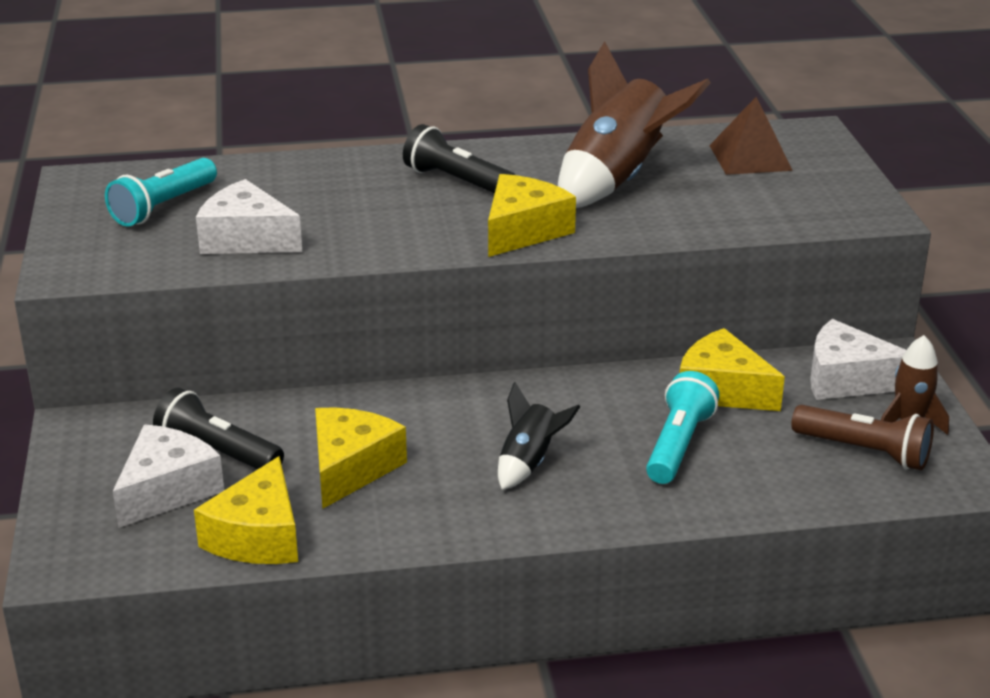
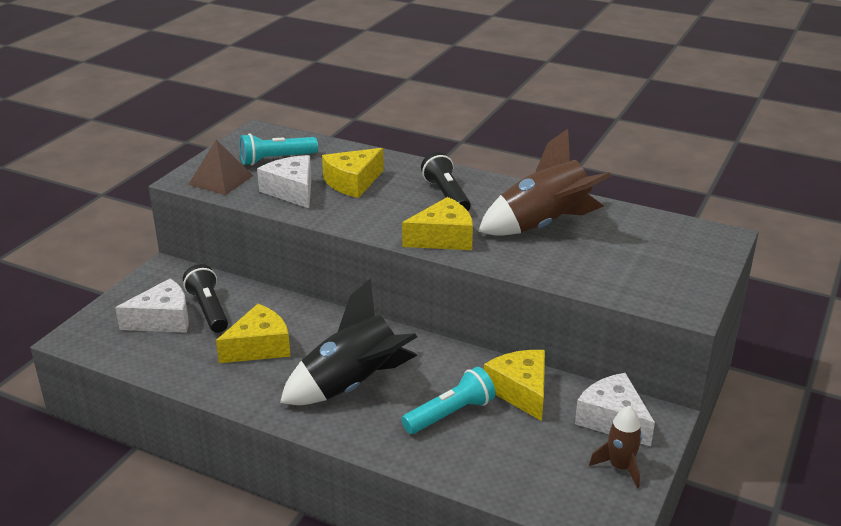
camera: 35 degrees right, 0 degrees up
yellow cheese [194,456,298,564] -> yellow cheese moved to [322,148,384,198]
black rocket [498,382,580,490] -> black rocket [280,278,417,405], size x1.94
brown pyramid [709,97,793,175] -> brown pyramid moved to [188,139,253,195]
brown flashlight [791,405,934,470] -> none

